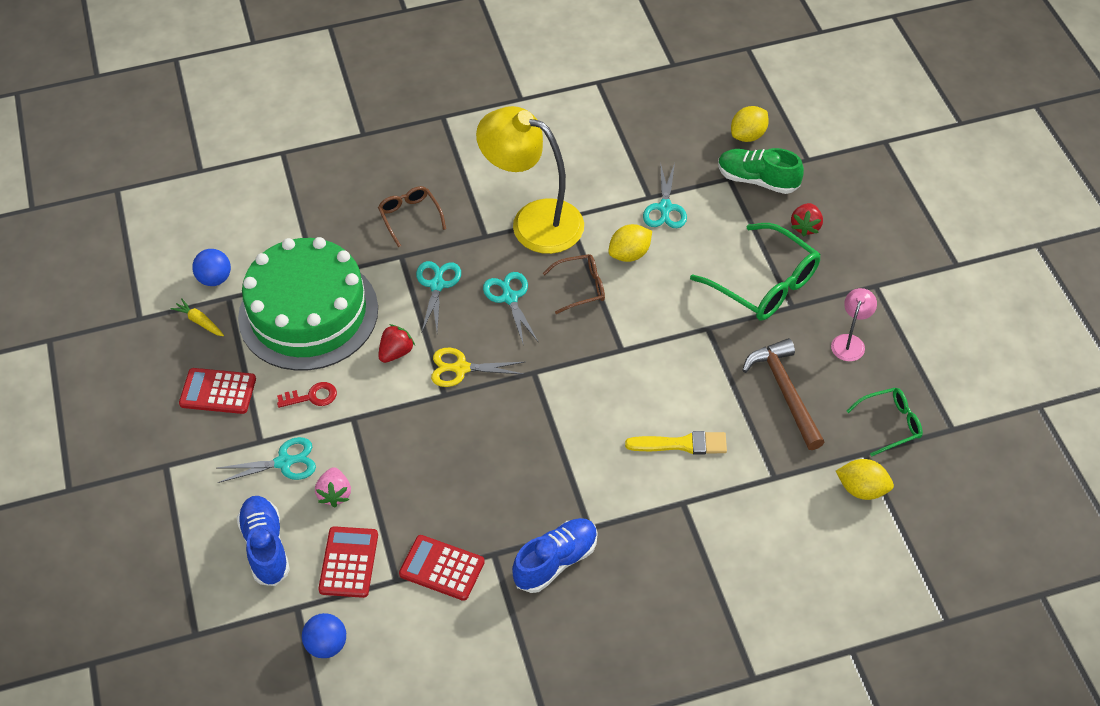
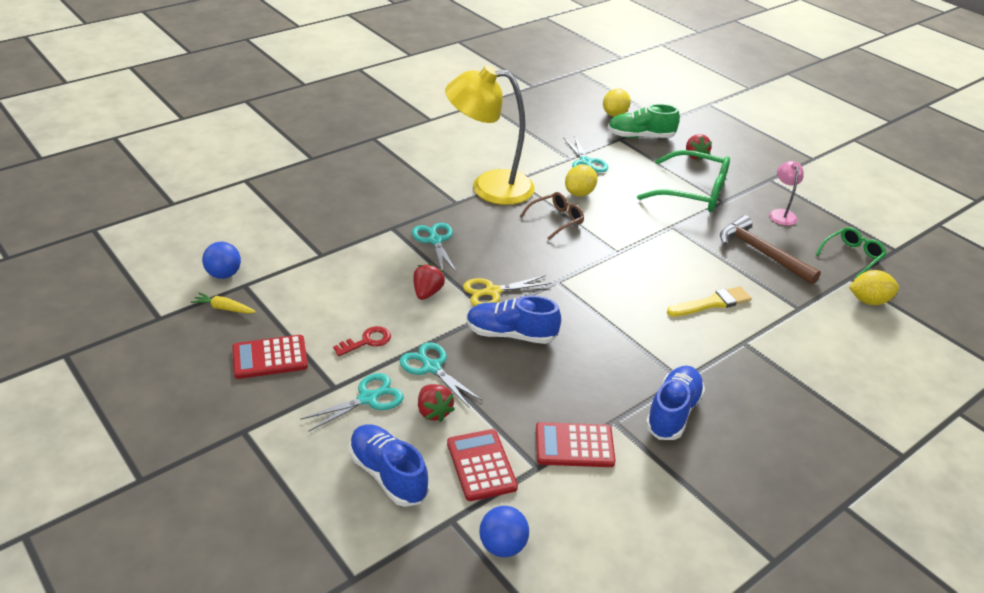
camera: 25 degrees left, 15 degrees down
green cake [238,237,378,371] -> none
pink strawberry [315,467,351,507] -> red strawberry [418,384,455,422]
brown glasses [378,186,446,247] -> none
turquoise scissors [483,272,538,346] -> turquoise scissors moved to [400,342,483,408]
none -> blue shoe [466,295,561,344]

